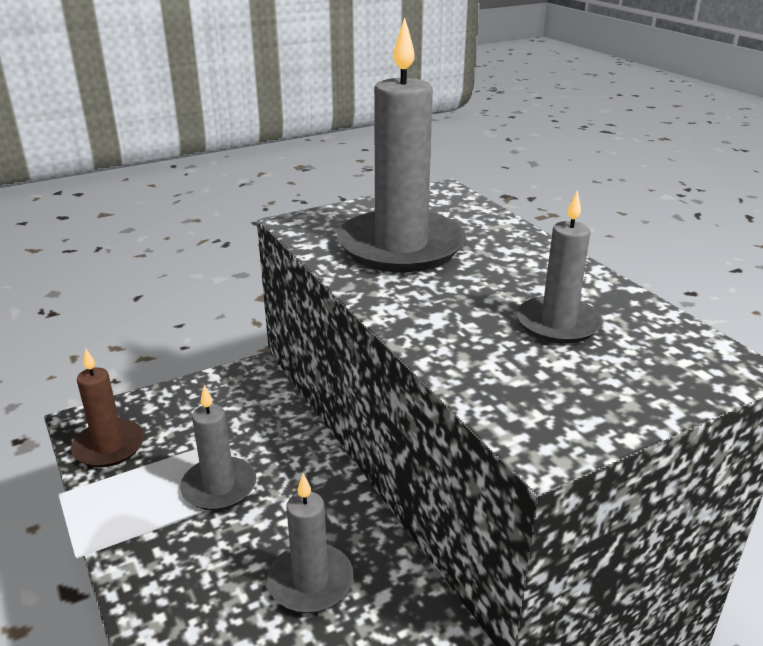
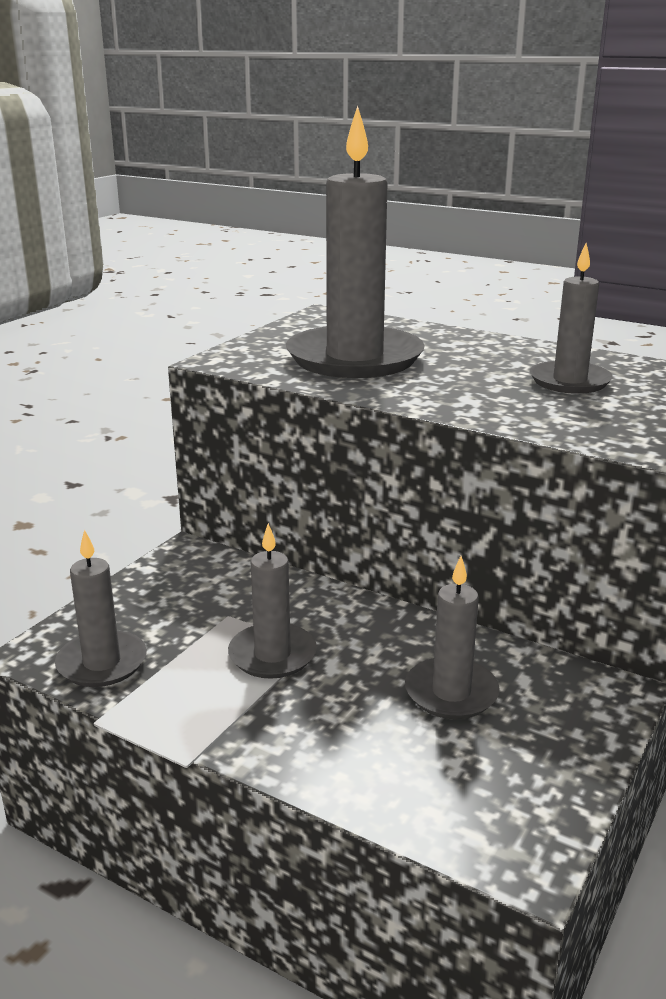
camera: 30 degrees left, 5 degrees down
brown candle [71,348,144,467] -> grey candle [55,529,147,687]

